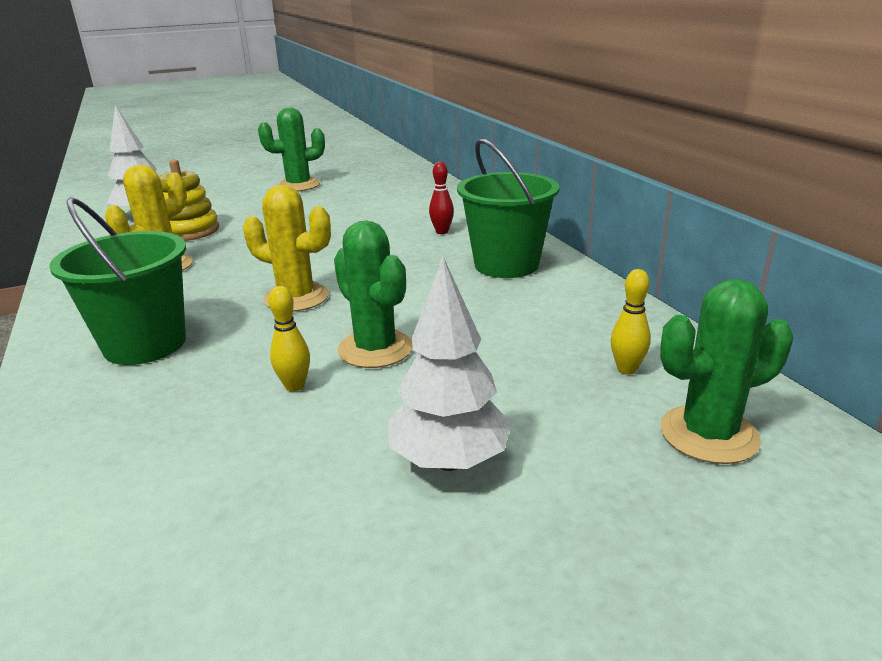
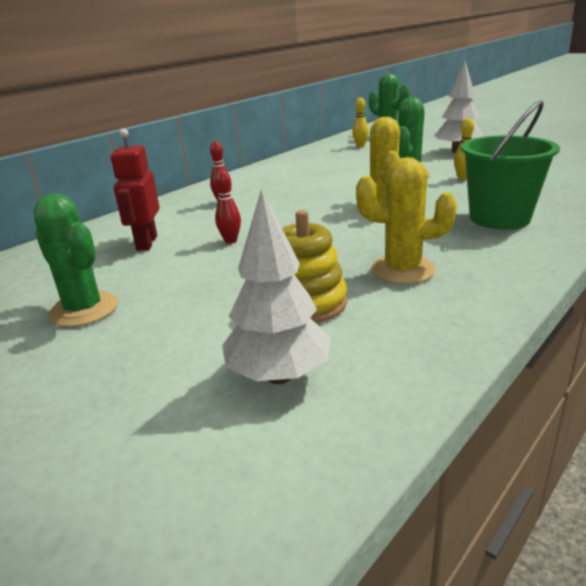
camera: 115 degrees left, 0 degrees up
green bucket [457,138,560,278] -> none
none -> red robot [110,128,160,251]
none -> red bowling pin [215,170,241,244]

